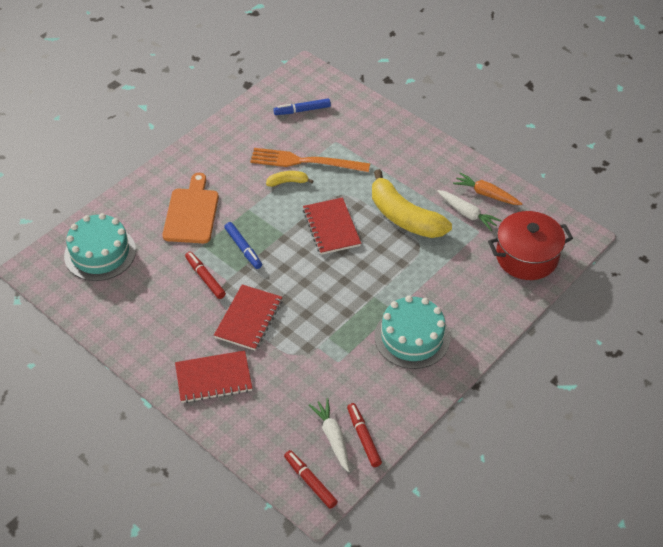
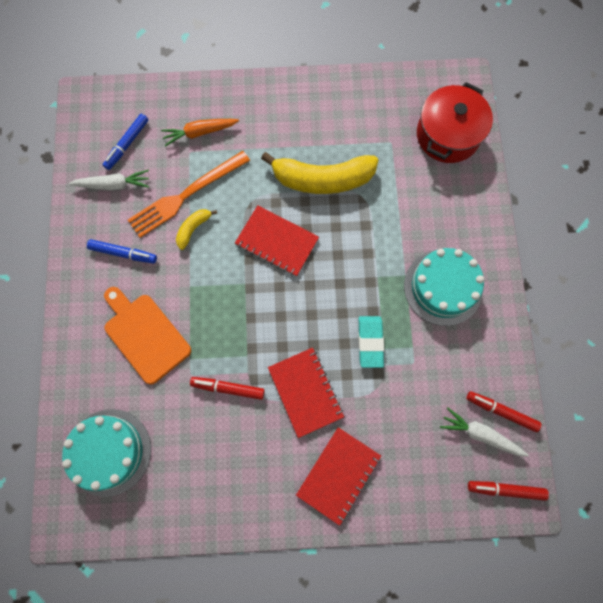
camera: 45 degrees left, 25 degrees up
blue marker [224,222,262,269] -> blue marker moved to [87,239,157,264]
white carrot [437,190,502,231] -> white carrot moved to [68,170,149,190]
orange carrot [453,172,522,205] -> orange carrot moved to [161,119,239,147]
none -> turquoise eraser [358,316,384,368]

